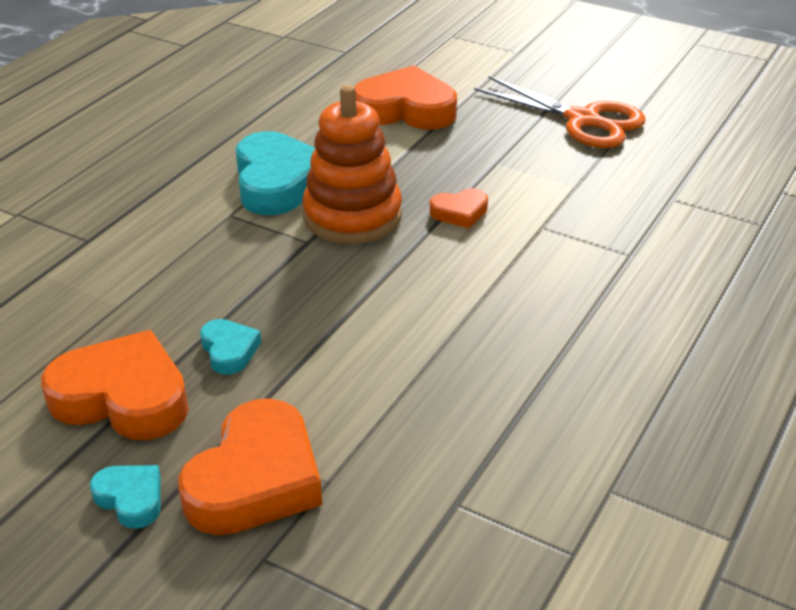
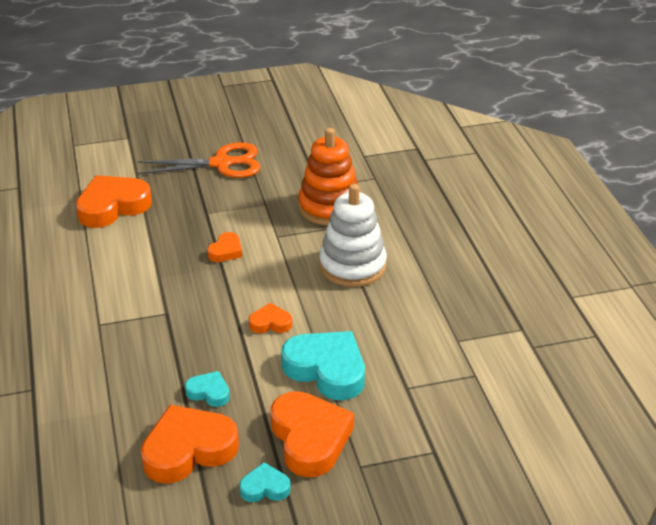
camera: 45 degrees left, 0 degrees up
turquoise heart [236,131,316,215] -> turquoise heart moved to [281,331,365,400]
orange stacking toy [302,85,402,244] -> orange stacking toy moved to [298,128,360,225]
none -> orange heart [249,303,292,333]
none -> white stacking toy [319,184,387,287]

